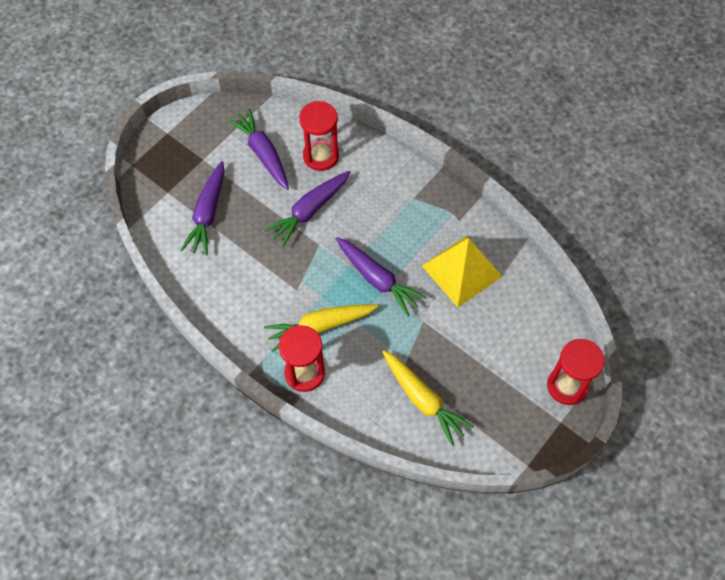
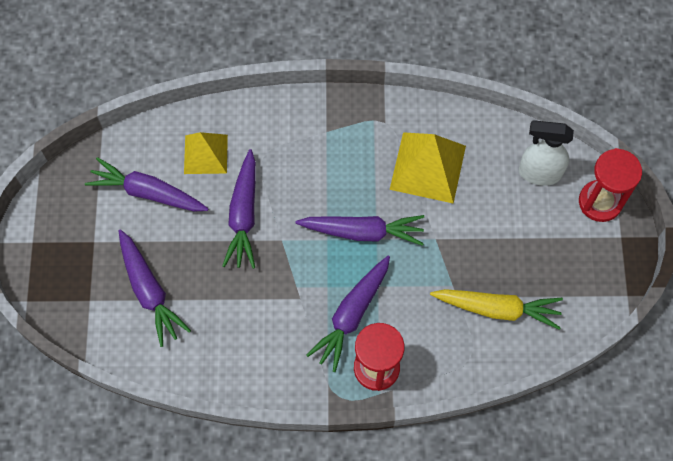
camera: 40 degrees left, 5 degrees up
yellow carrot [264,304,378,352] -> purple carrot [306,256,390,372]
red hourglass [299,101,339,171] -> yellow pyramid [184,132,228,174]
none -> white spray bottle [519,120,574,186]

